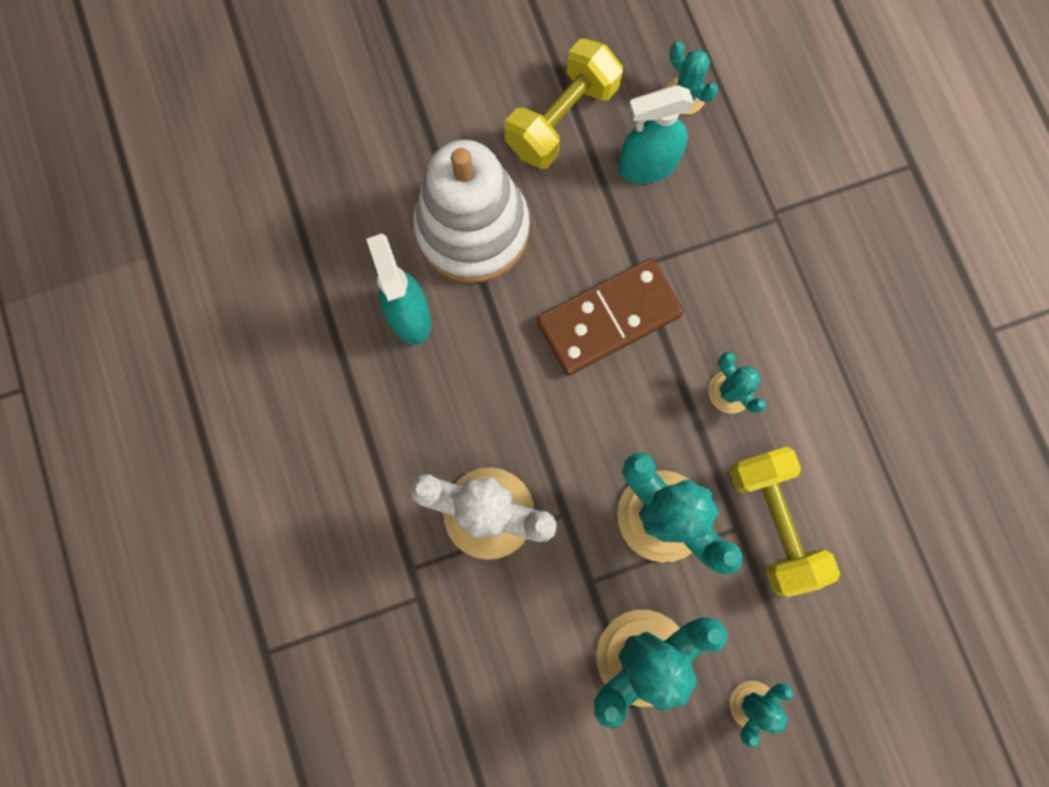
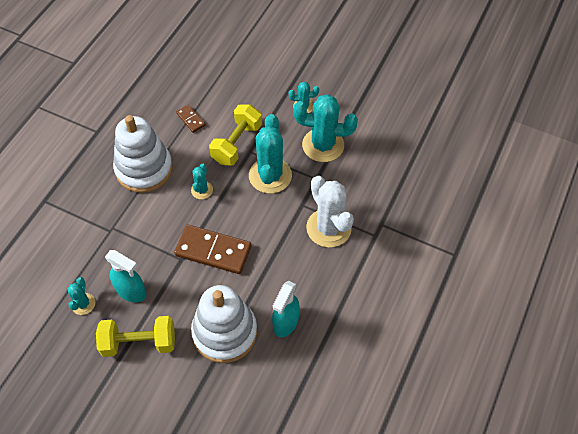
camera: 135 degrees left, 20 degrees down
none -> white stacking toy [113,115,173,193]
none -> brown domino [176,105,205,133]

